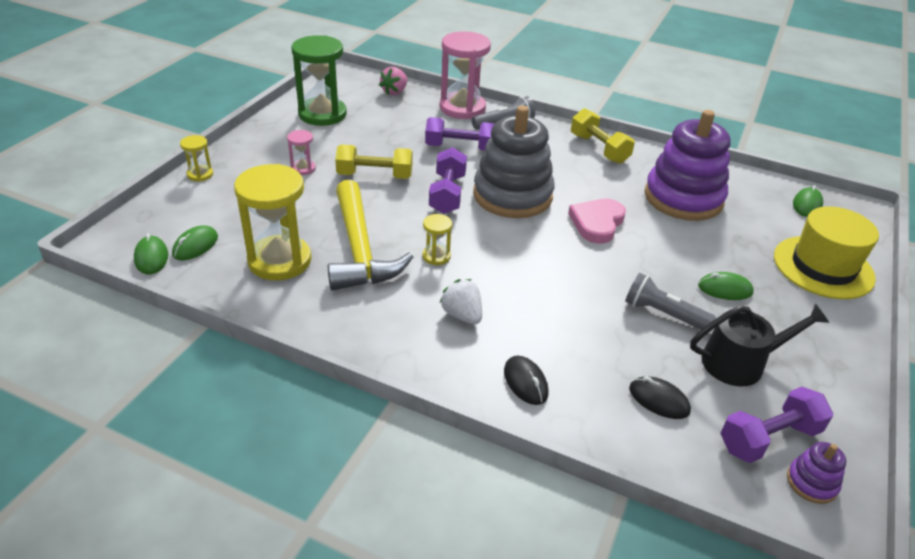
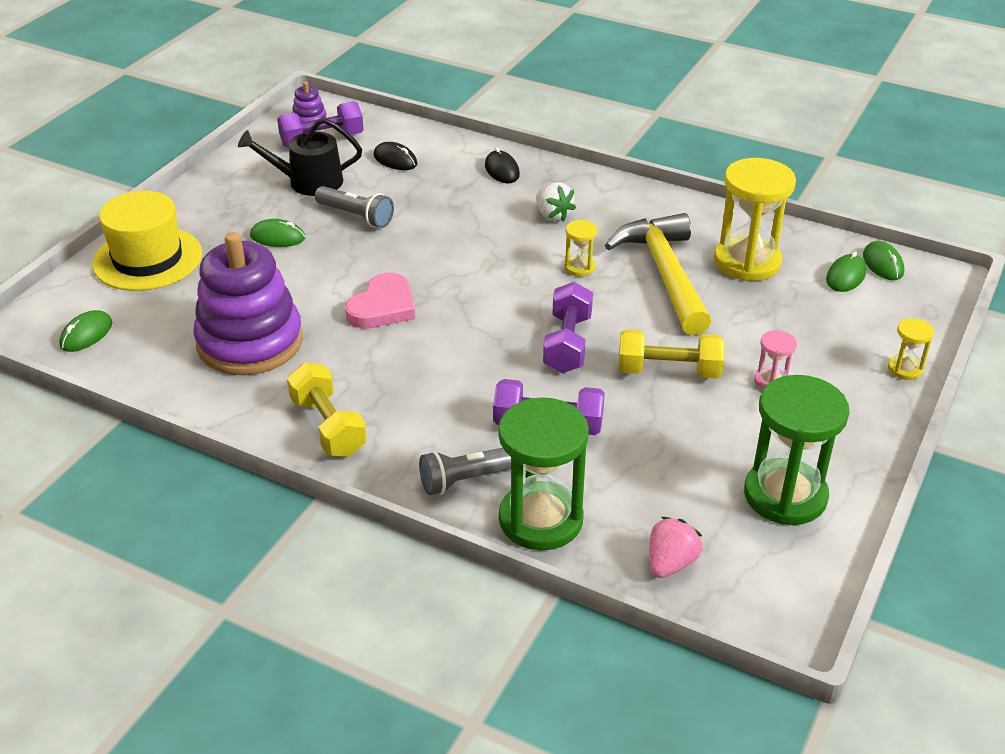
camera: 175 degrees left, 0 degrees up
pink hourglass [440,31,491,119] -> green hourglass [498,397,589,551]
grey stacking toy [473,105,554,218] -> none

